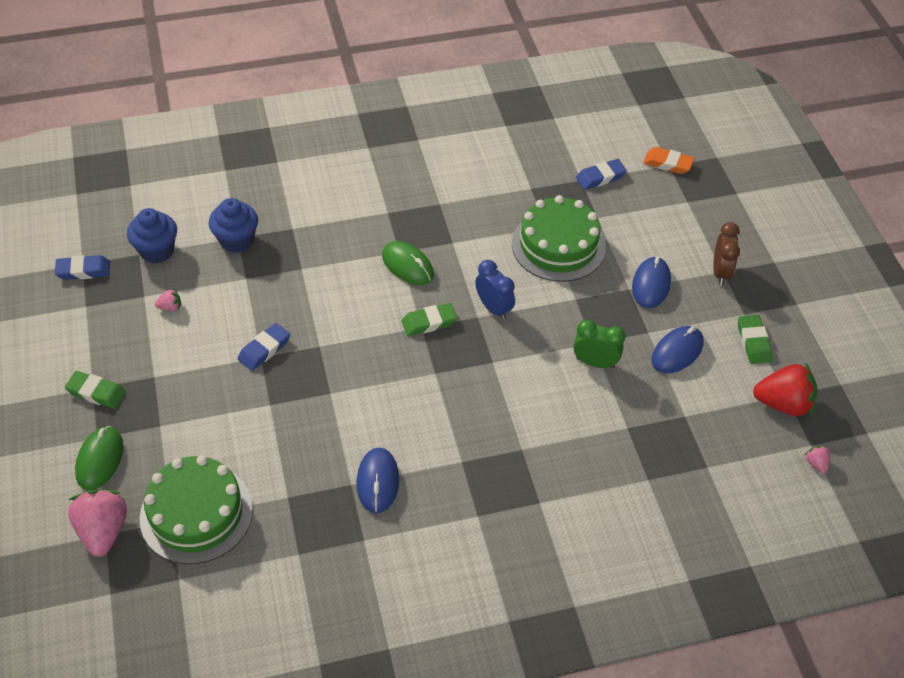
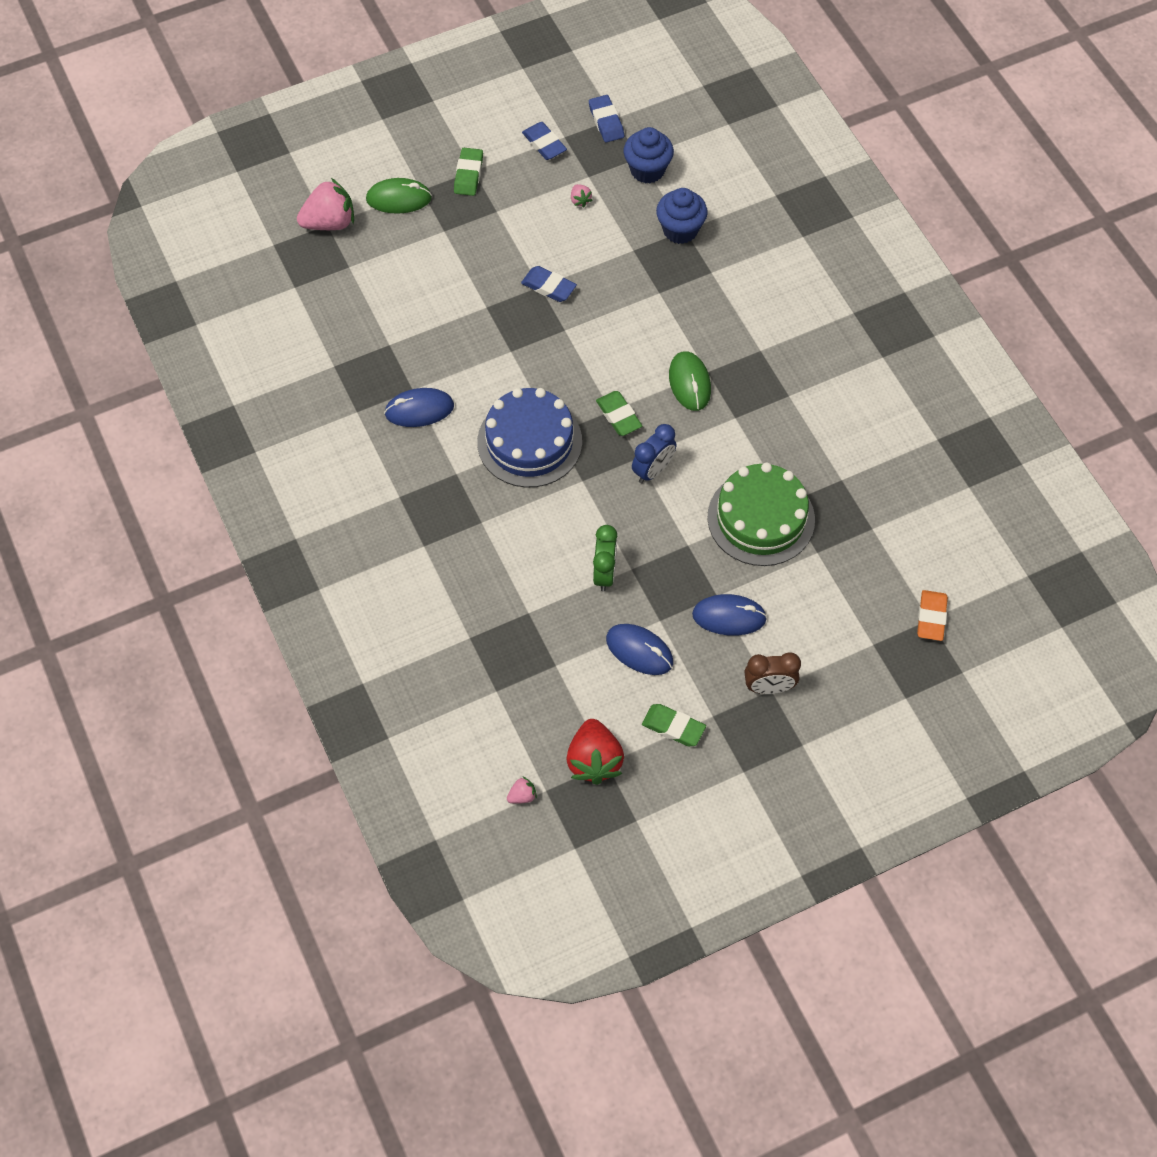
camera: 80 degrees right, 10 degrees up
green cake [140,455,253,564] -> none
green mouse [382,241,434,285] -> green mouse turned 45 degrees counterclockwise [669,351,711,411]
blue eraser [576,159,627,190] -> blue eraser moved to [522,122,567,160]
green eraser [738,315,772,364] -> green eraser turned 45 degrees clockwise [642,704,706,746]
none -> blue cake [477,388,582,487]

